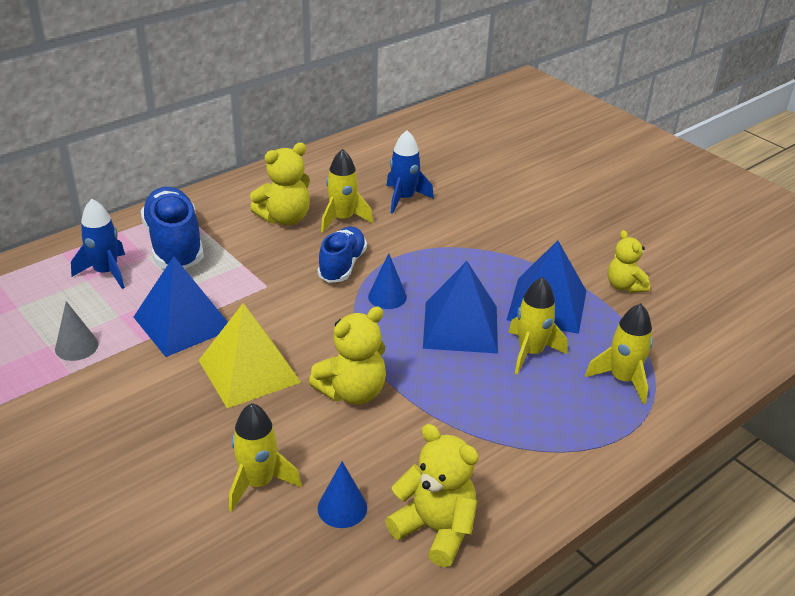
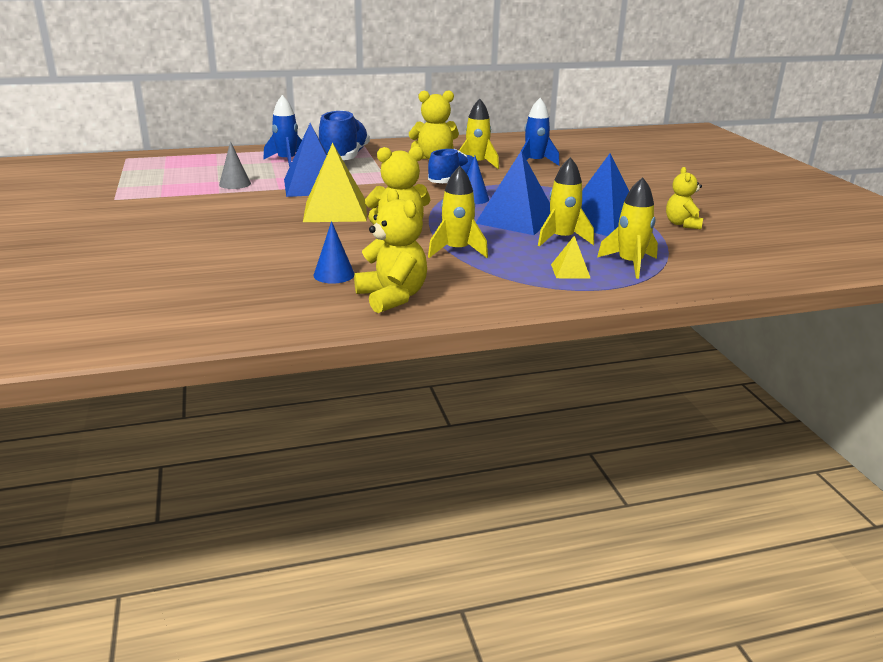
camera: 25 degrees right, 10 degrees down
yellow rocket [229,403,302,512] -> yellow rocket moved to [428,166,488,258]
none -> yellow pyramid [551,236,591,279]

